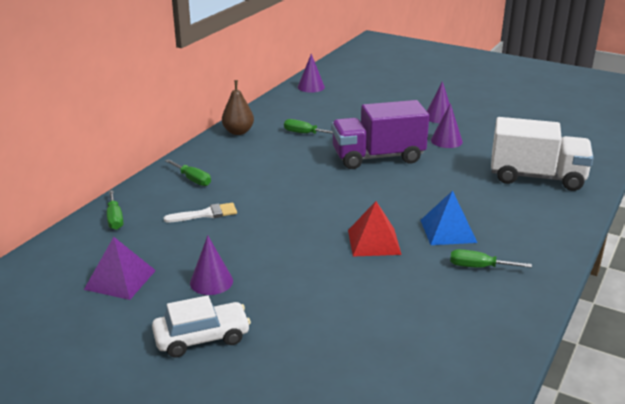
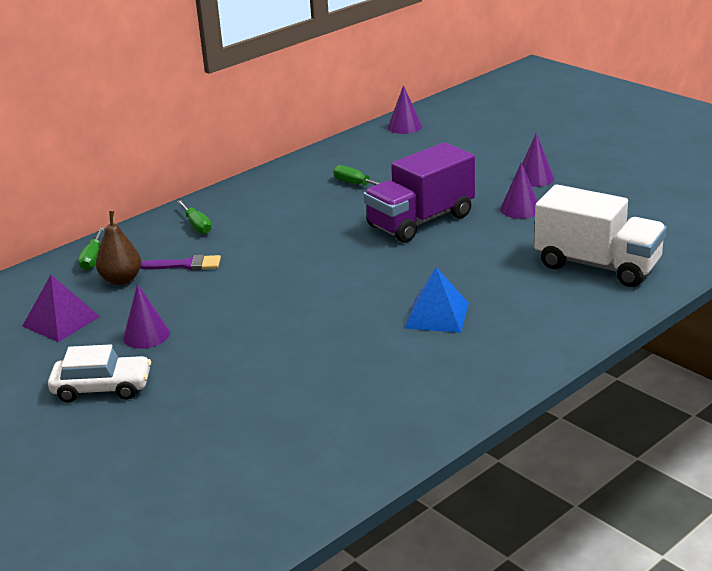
camera: 20 degrees right, 0 degrees up
white brush [164,203,237,223] -> purple brush [140,255,221,270]
brown pear [222,80,254,135] -> brown pear moved to [96,211,141,285]
purple truck [331,100,429,169] -> purple truck turned 45 degrees counterclockwise [363,142,475,243]
red pyramid [348,201,402,257] -> none
green screwdriver [450,249,532,268] -> none

